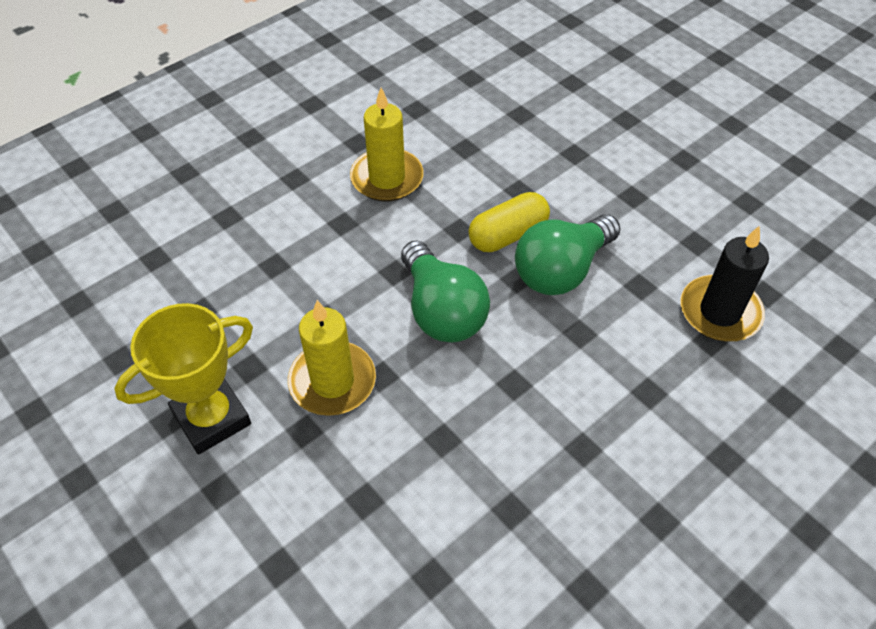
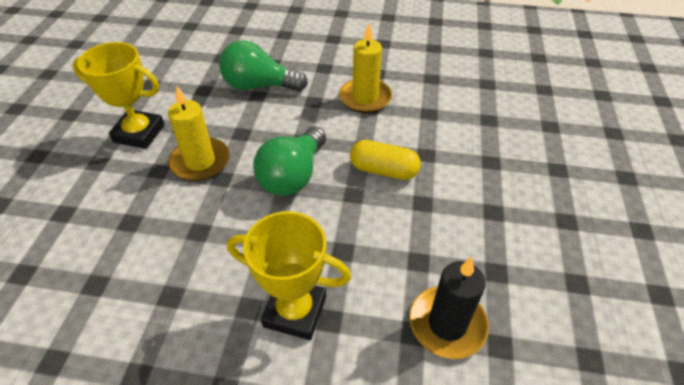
camera: 50 degrees right, 5 degrees down
green light bulb [515,214,620,295] -> green light bulb moved to [219,40,308,91]
none -> yellow trophy [227,211,351,340]

